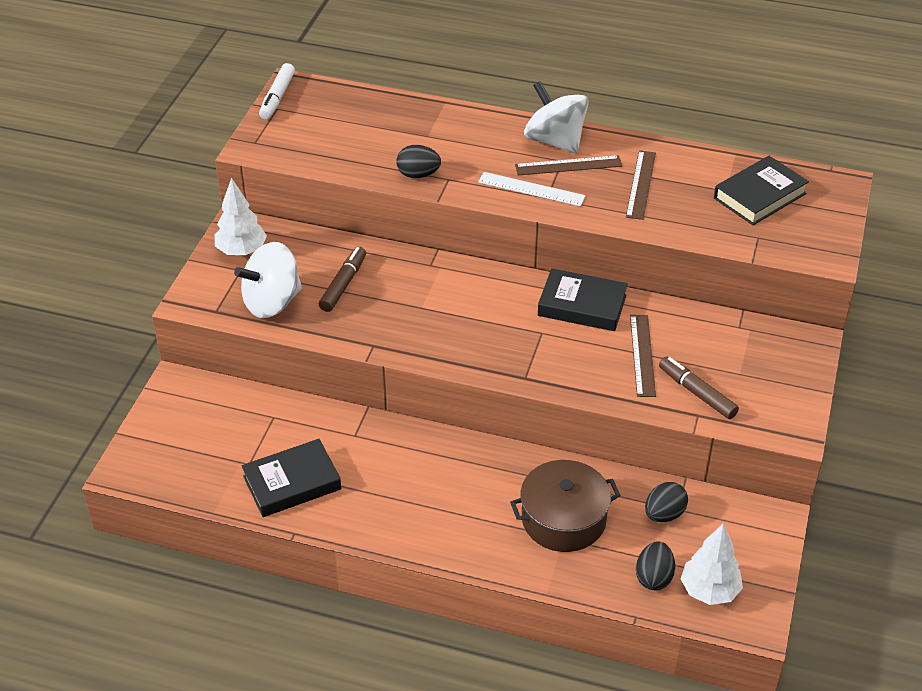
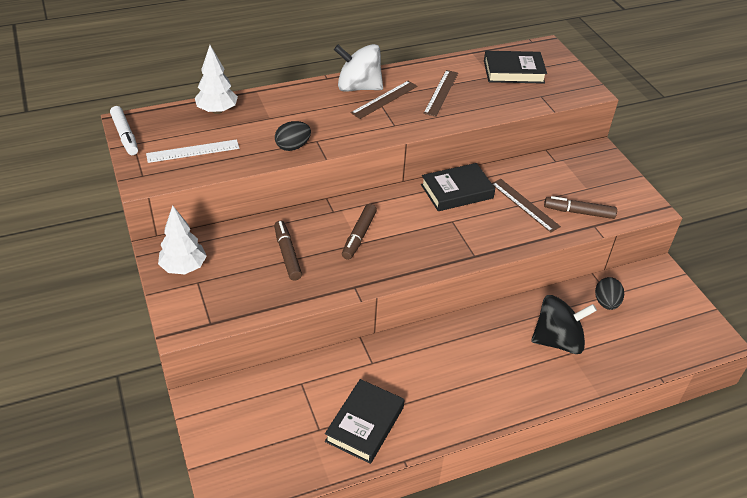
camera: 40 degrees left, 0 degrees up
white spinning top [234,242,302,318] -> none
white ruler [478,172,586,207] -> white ruler moved to [146,139,240,163]
brown pot [510,460,621,552] -> black spinning top [531,295,597,354]
brown ruler [626,150,656,220] -> brown ruler turned 45 degrees clockwise [423,70,458,117]
black egg [636,541,675,590] -> none
white tree [681,523,743,605] -> white tree moved to [195,45,238,114]
black book [714,156,809,225] -> black book turned 75 degrees clockwise [484,51,547,84]
none -> brown marker [342,204,377,260]

